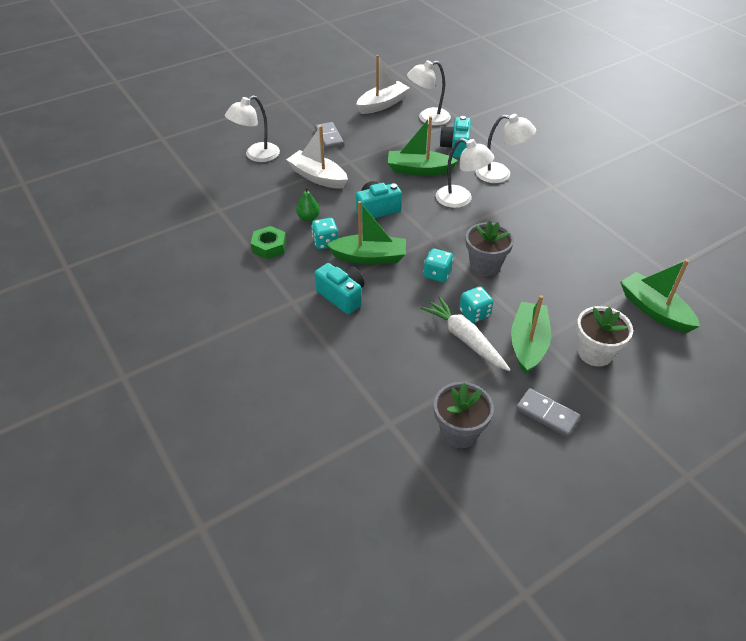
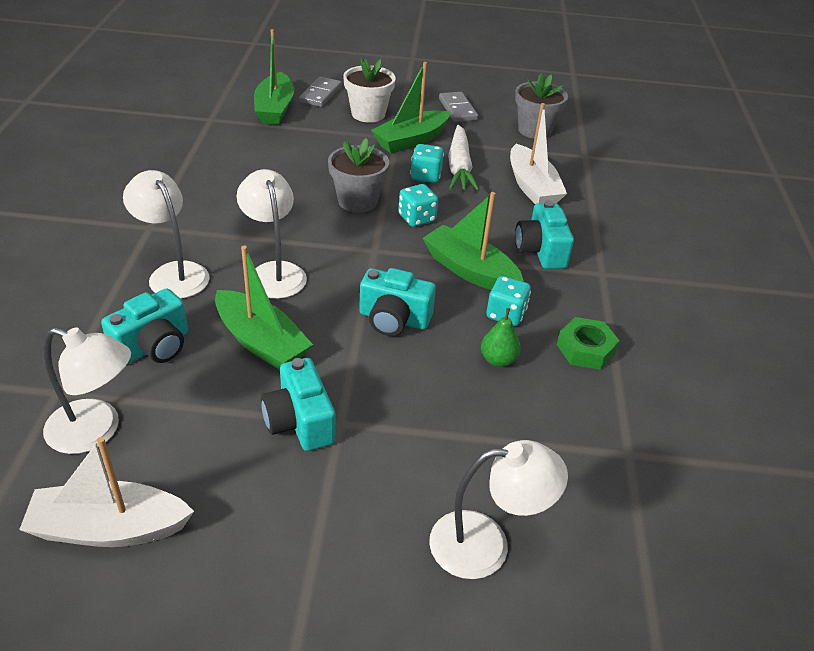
camera: 145 degrees left, 5 degrees down
white boat [286,125,348,189] -> white boat moved to [510,103,567,204]
grey domino [315,122,344,149] -> grey domino moved to [299,77,342,107]
none -> turquoise camera [261,358,335,451]

